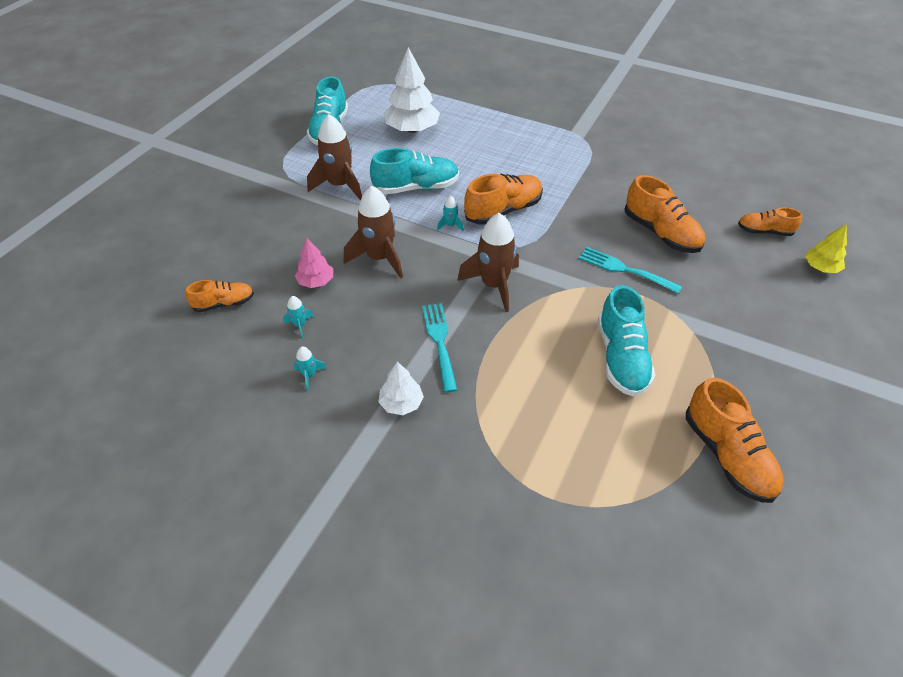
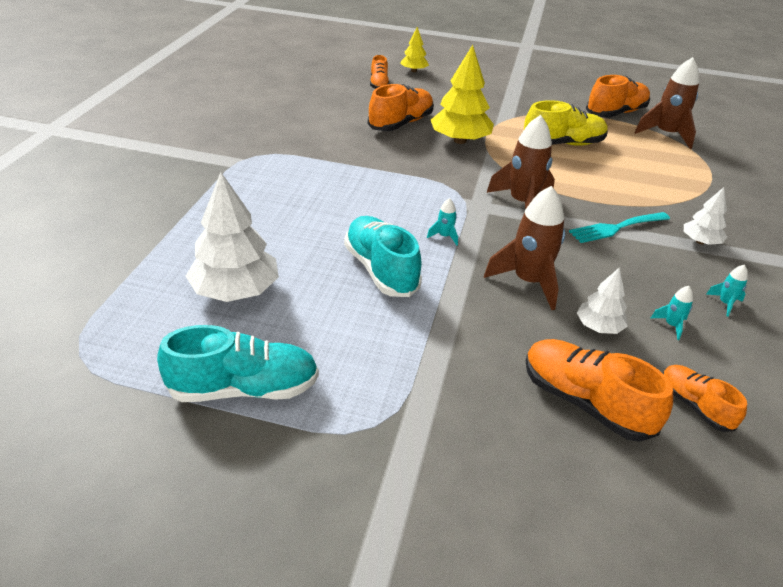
camera: 105 degrees left, 10 degrees down
pink tree [295,238,333,288] -> white tree [577,267,628,334]
brown rocket [307,114,362,200] -> brown rocket moved to [634,57,699,149]
orange shoe [464,174,543,225] -> orange shoe moved to [526,339,673,442]
turquoise fork [579,247,682,294] -> yellow tree [431,45,494,144]
turquoise shoe [598,285,655,396] -> yellow shoe [524,100,608,146]

